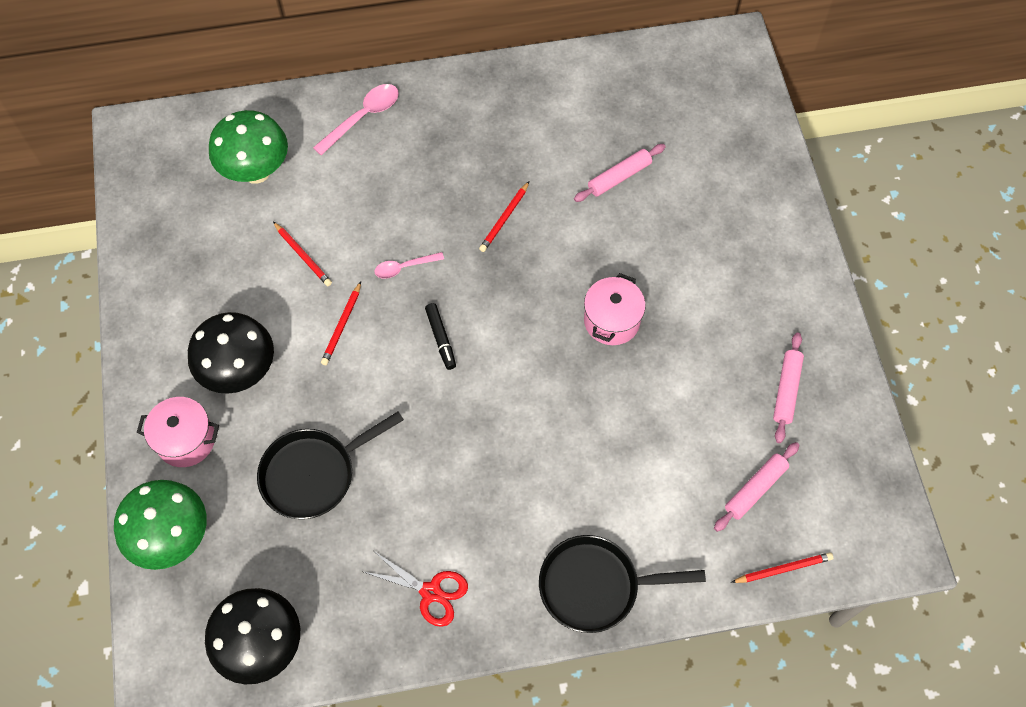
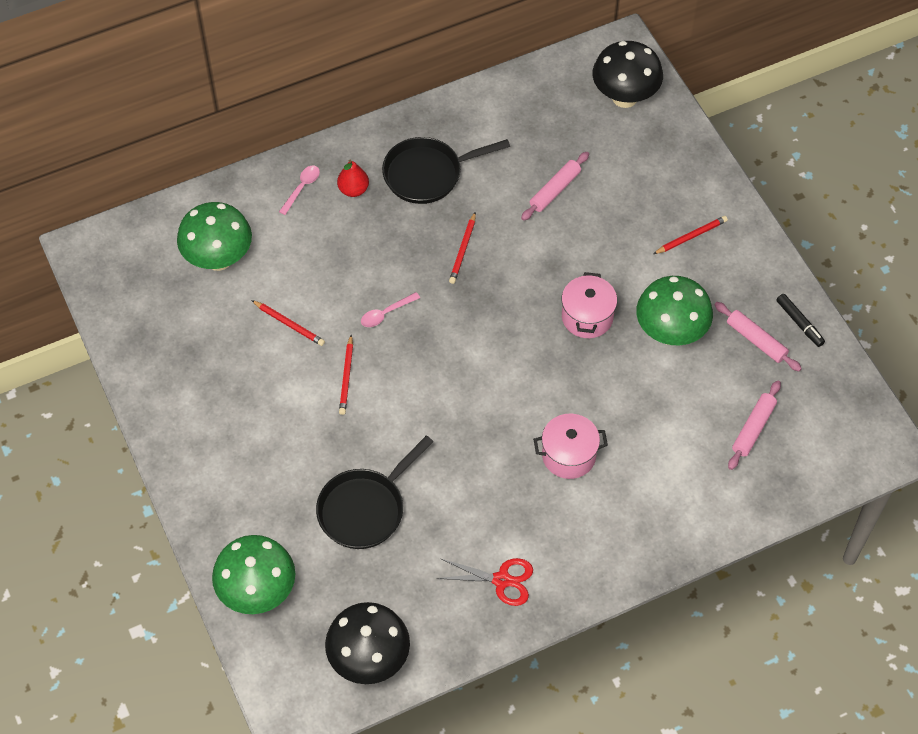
camera: 15 degrees left, 5 degrees down
pink pot [137,397,219,467] -> pink pot moved to [533,414,608,479]
black mushroom [188,312,274,394] -> black mushroom moved to [593,41,663,108]
pink spoon [313,84,399,155] -> pink spoon [279,165,320,215], size x0.63
black marker [425,303,456,370] -> black marker moved to [776,294,825,347]
black pan [539,535,706,633] -> black pan moved to [382,137,510,204]
red pencil [731,552,833,583] -> red pencil moved to [653,216,728,254]
pink rolling pin [773,332,804,443] -> pink rolling pin turned 45 degrees counterclockwise [714,302,802,371]
none -> red pear [337,159,369,197]
none -> green mushroom [636,276,713,345]

